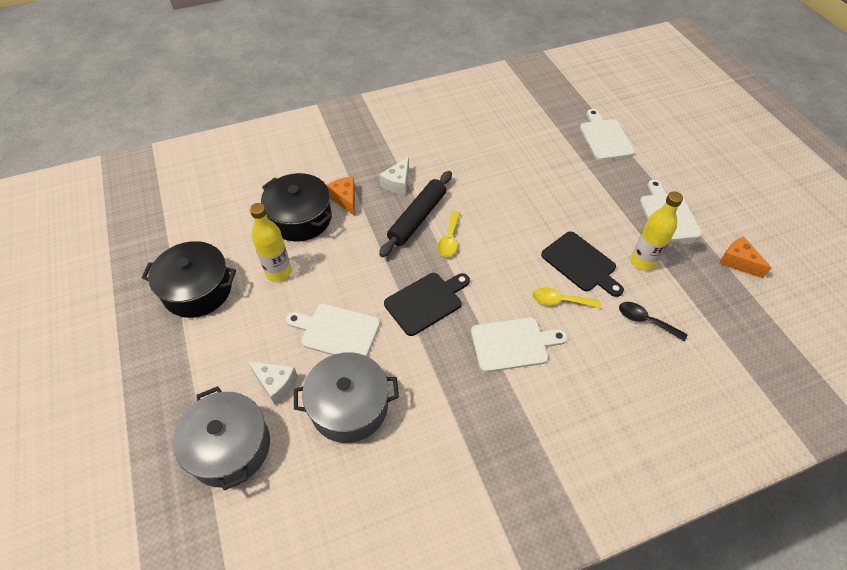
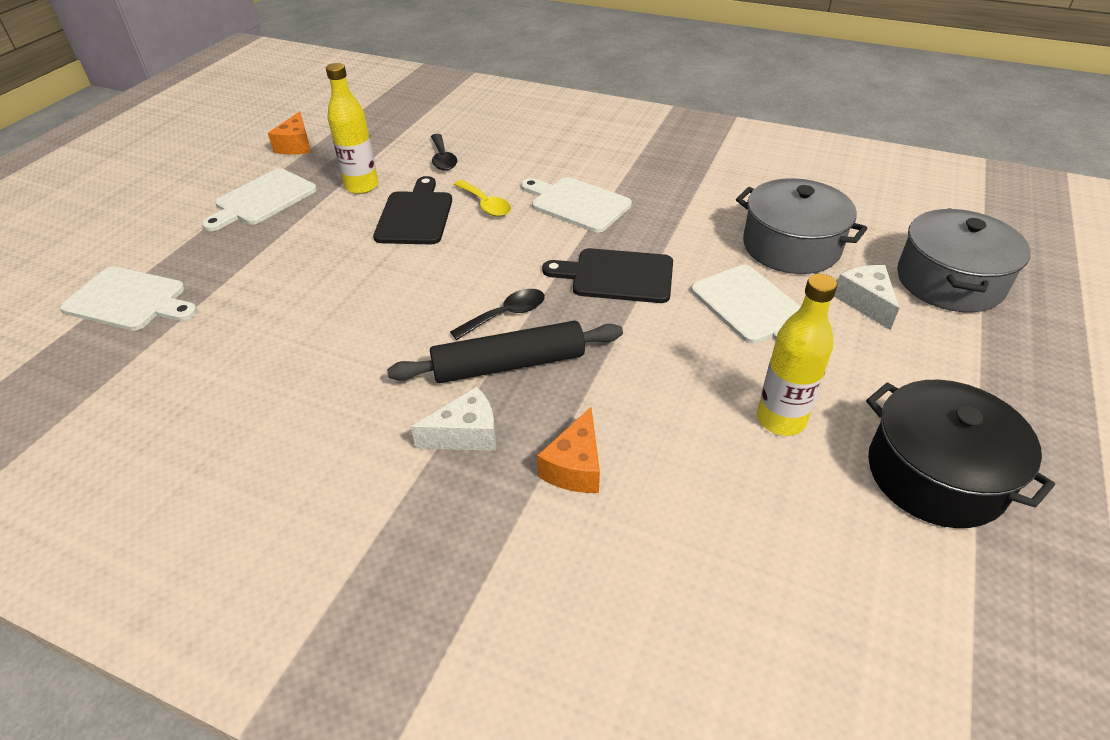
camera: 135 degrees left, 10 degrees down
black pot [261,173,332,241] -> none
yellow spoon [438,211,460,257] -> black spoon [450,289,545,340]
white cutting board [580,109,635,160] -> white cutting board turned 105 degrees counterclockwise [60,266,197,331]

